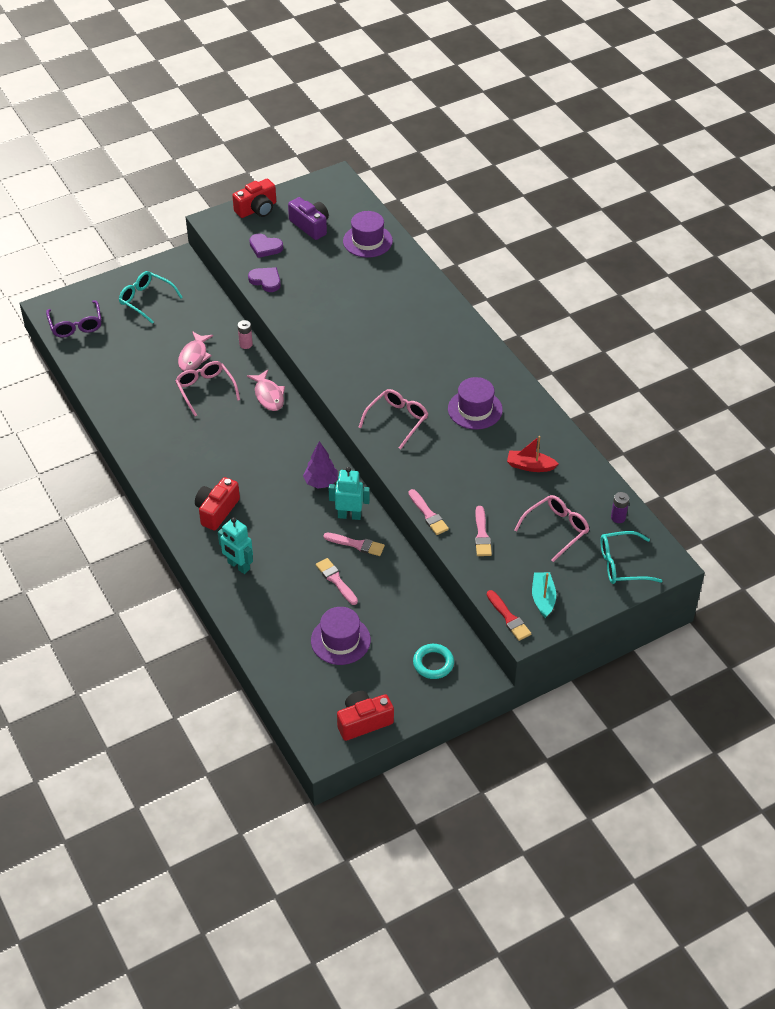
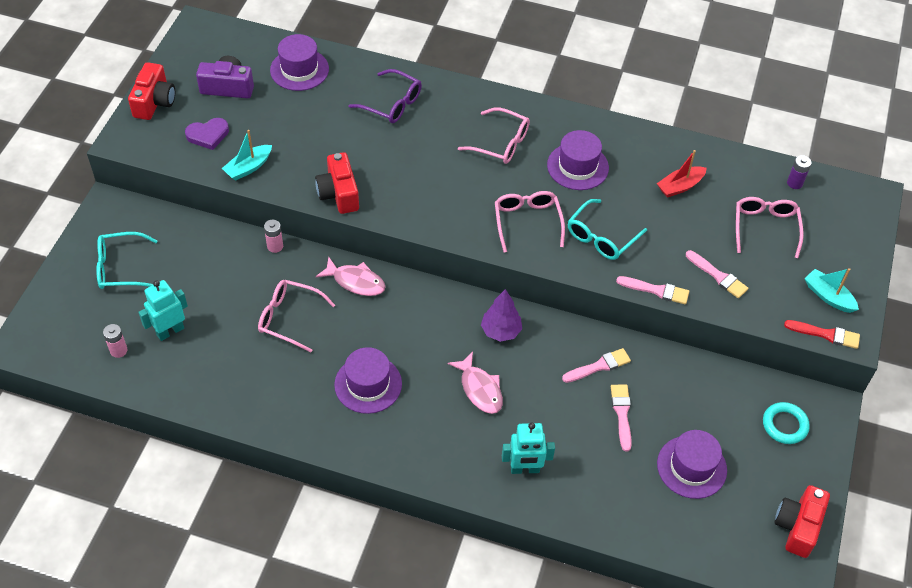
camera: 45 degrees left, 5 degrees up
purple glasses [46,300,102,338] -> purple glasses moved to [348,69,422,123]
pink fish [178,331,213,371] -> pink fish moved to [448,352,503,414]
red camera [195,477,240,531] -> red camera moved to [315,152,359,214]
purple heart [248,267,281,292] -> turquoise boat [222,130,272,181]
pink brush [316,558,358,605] -> pink brush turned 75 degrees clockwise [611,385,632,452]
turquoise robot [328,467,370,520] -> turquoise robot moved to [138,280,188,341]
turquoise glasses [601,531,662,584] -> turquoise glasses moved to [568,199,647,260]
none -> pink battery [103,324,128,358]
none -> purple hat [334,347,402,414]
none -> pink glasses [458,108,530,164]

